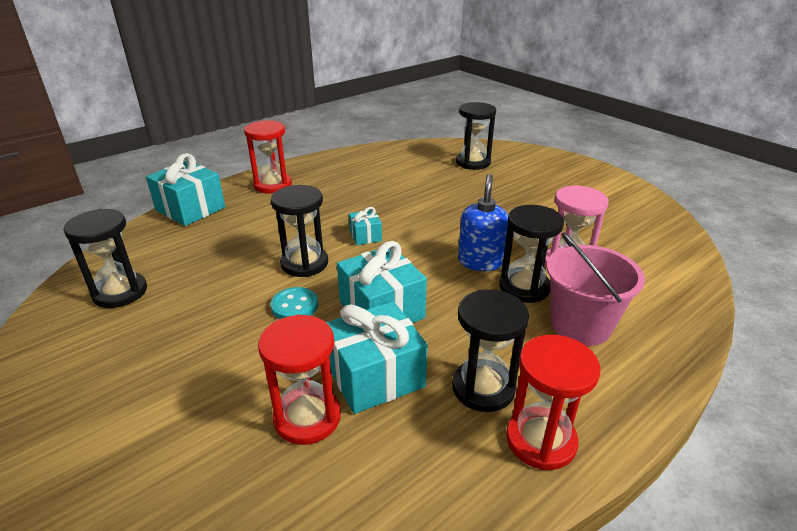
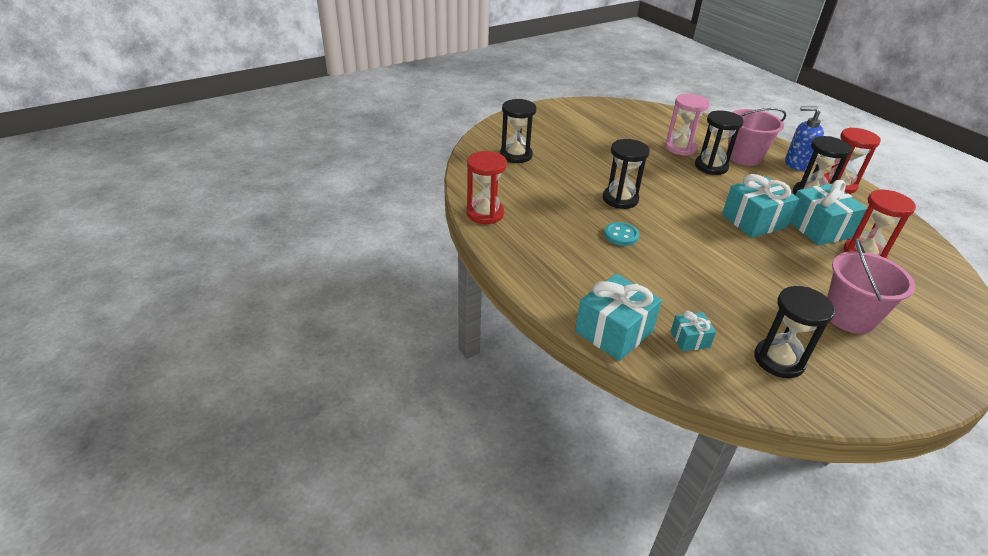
camera: 85 degrees left, 5 degrees up
red hourglass [244,120,292,194] -> red hourglass moved to [467,151,507,224]
black hourglass [271,185,328,277] -> black hourglass moved to [603,139,650,209]
turquoise button [271,287,318,319] -> turquoise button moved to [604,222,639,246]
turquoise gift [349,207,382,245] -> turquoise gift moved to [671,311,716,351]
blue soap dispenser [458,174,508,271] -> blue soap dispenser moved to [785,106,824,171]
none -> pink bucket [827,238,915,334]

